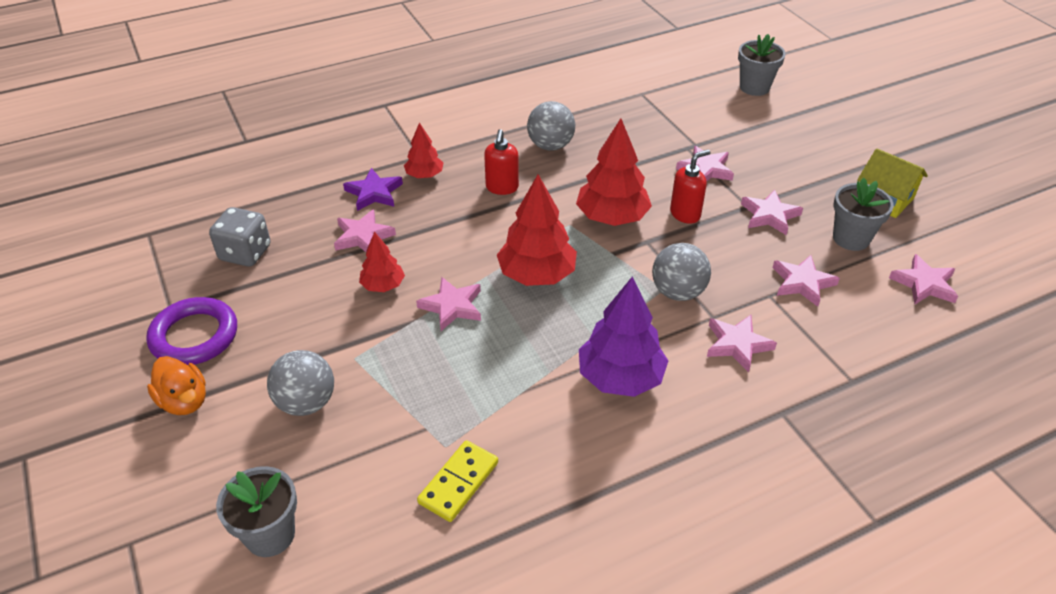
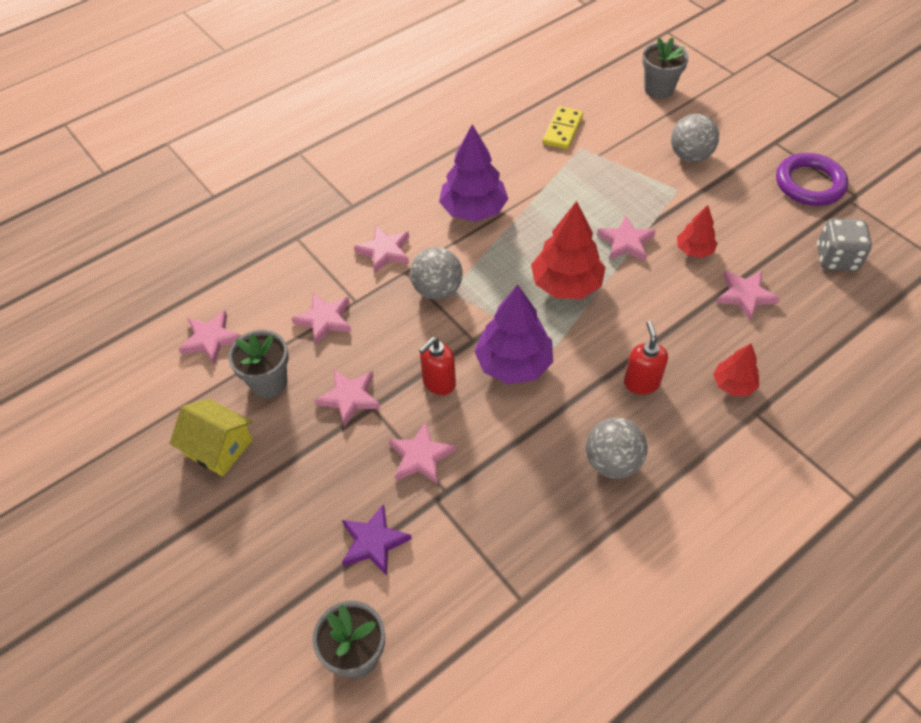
camera: 170 degrees right, 10 degrees up
orange duck [147,356,206,415] -> none
purple star [343,168,403,211] -> purple star moved to [342,504,412,576]
red tree [576,118,652,226] -> purple tree [474,285,553,384]

